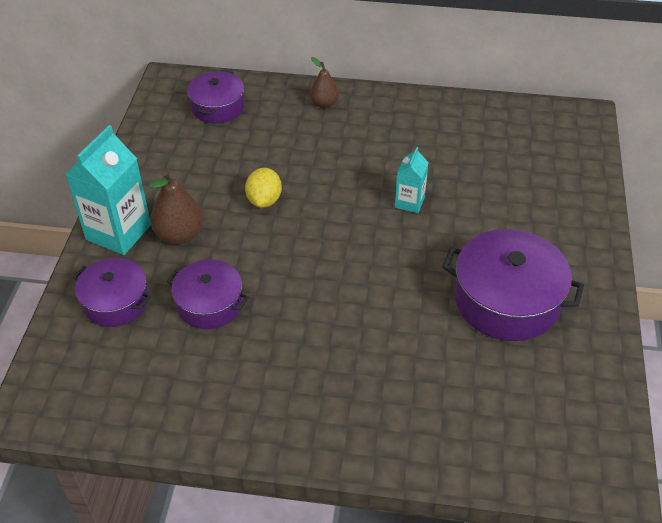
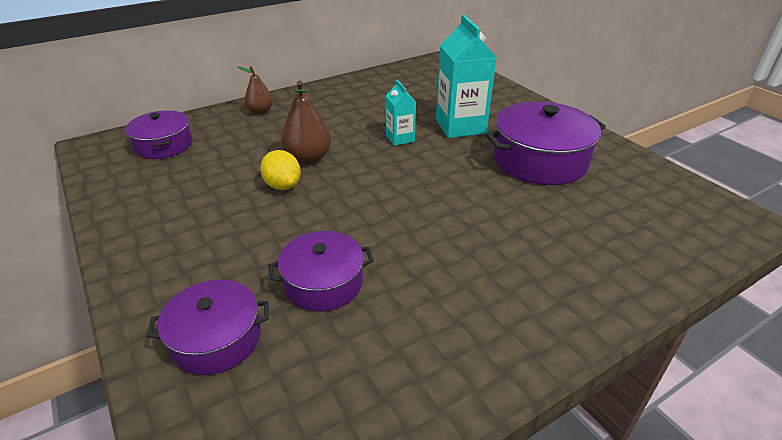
camera: 40 degrees left, 10 degrees down
turquoise carton [65,125,151,255] -> turquoise carton moved to [436,15,497,138]
brown pear [149,171,204,244] -> brown pear moved to [281,81,331,164]

